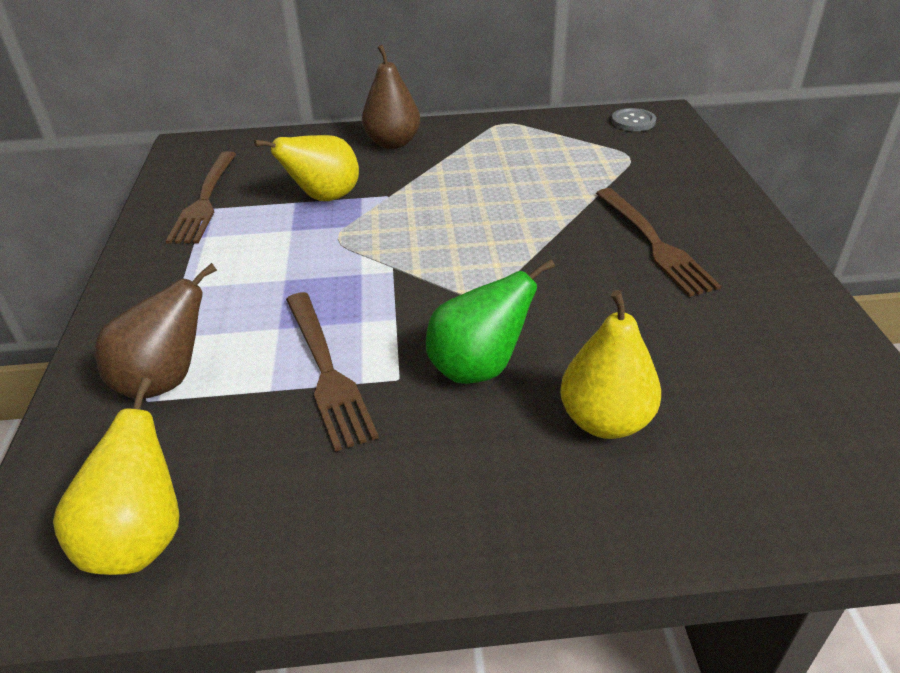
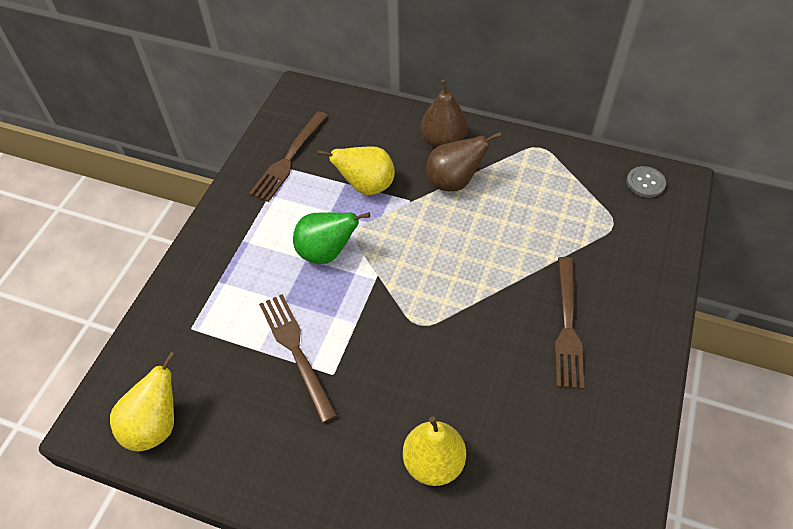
camera: 25 degrees right, 15 degrees up
brown pear [95,263,217,399] -> brown pear moved to [426,132,501,191]
brown fork [286,292,379,452] -> brown fork turned 150 degrees clockwise [259,294,337,423]
green pear [426,259,555,384] -> green pear moved to [293,212,370,264]

